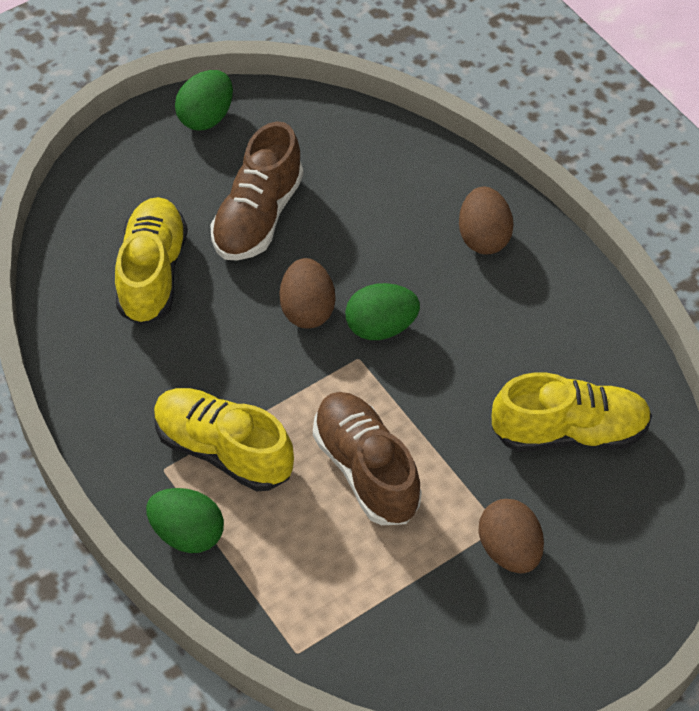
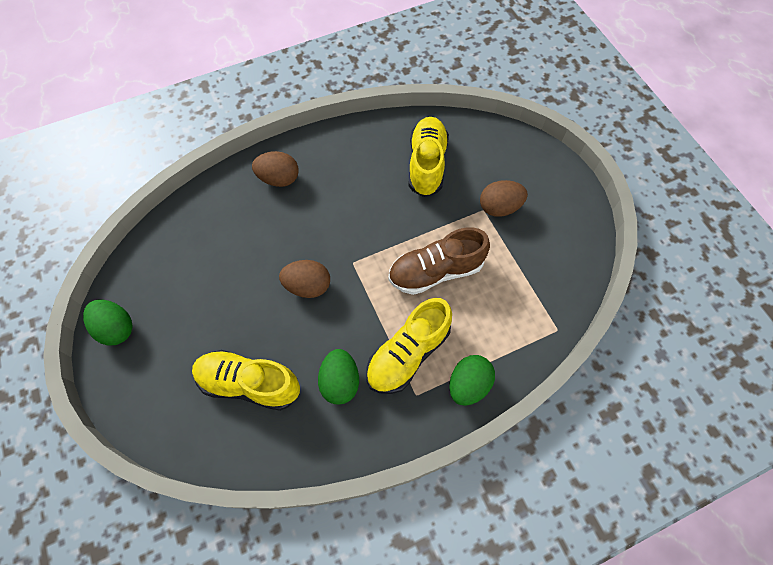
camera: 80 degrees left, 10 degrees up
brown shoe [210,122,304,261] -> none
green egg [345,283,420,340] -> green egg moved to [318,349,359,405]

